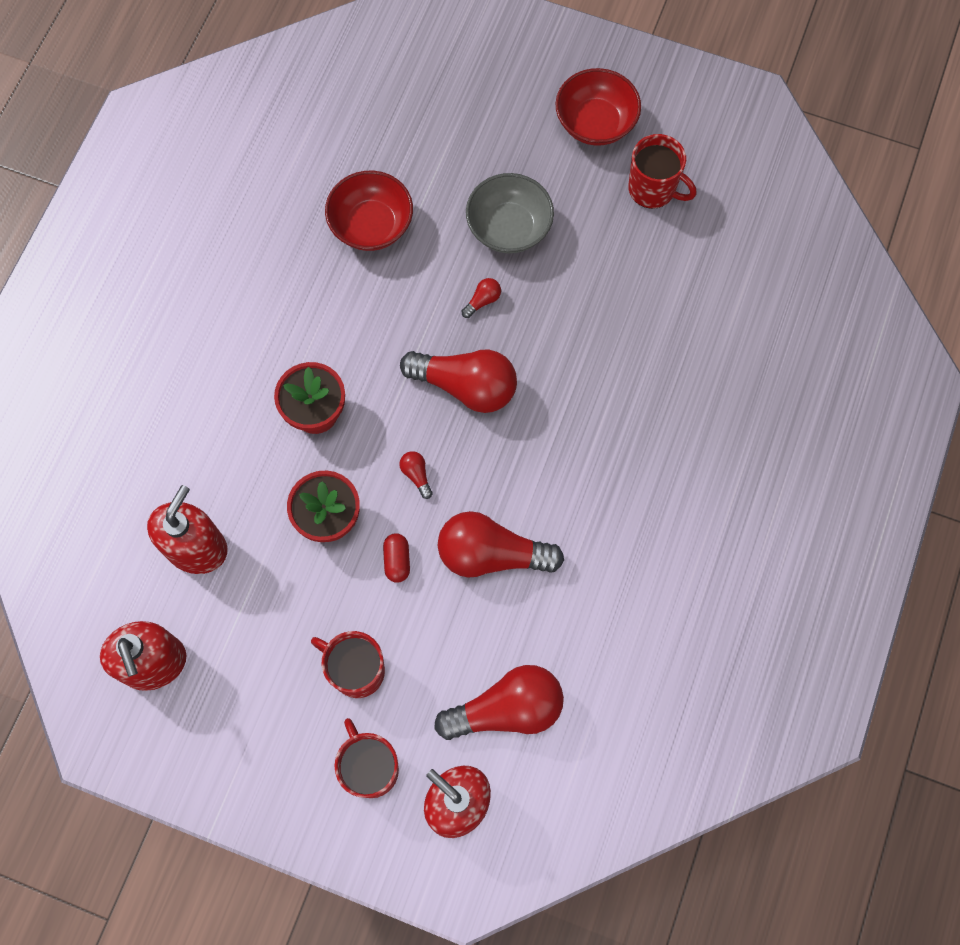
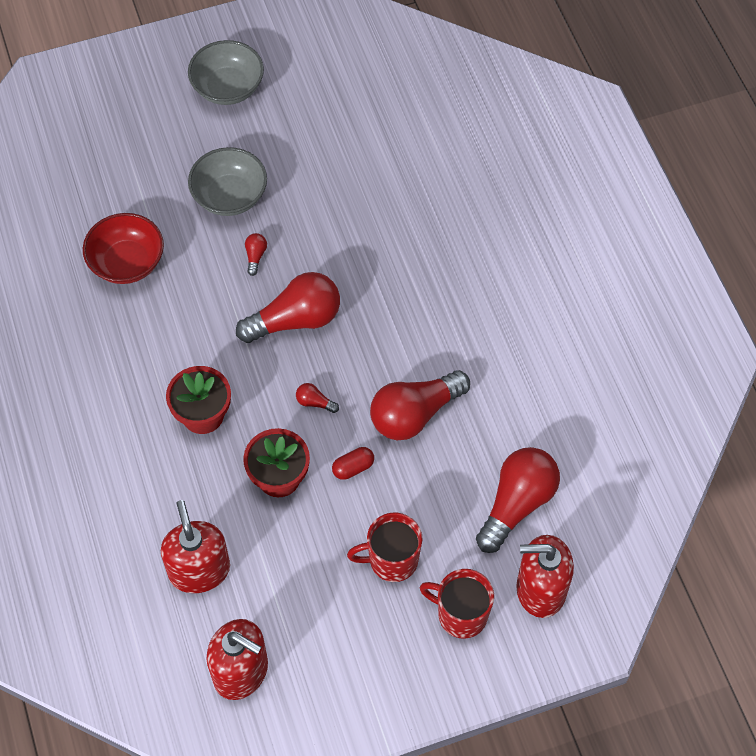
camera: 40 degrees left, 10 degrees down
red capsule [383,533,410,583] -> red capsule turned 75 degrees counterclockwise [332,447,374,480]
red bowl [555,68,641,146] -> grey bowl [188,40,264,105]
red mug [628,134,696,209] -> none

